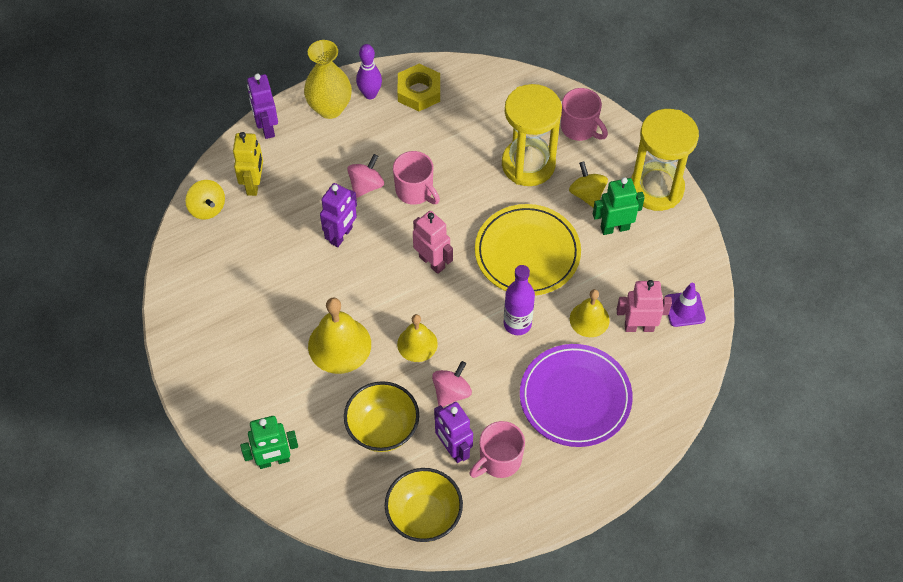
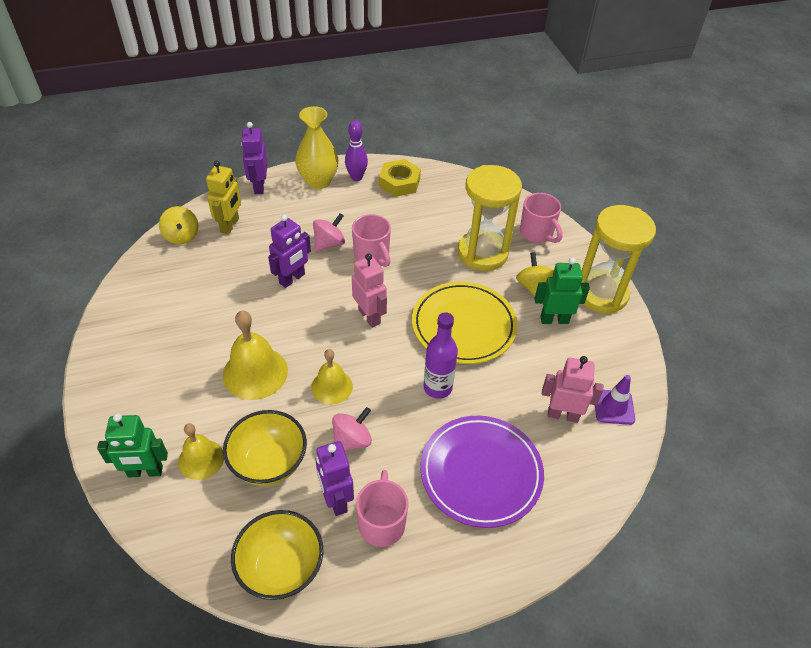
camera: 10 degrees right, 10 degrees down
pink mug [469,421,525,478] -> pink mug turned 120 degrees clockwise [356,470,409,547]
yellow bell [570,289,610,337] -> yellow bell moved to [178,423,224,480]

